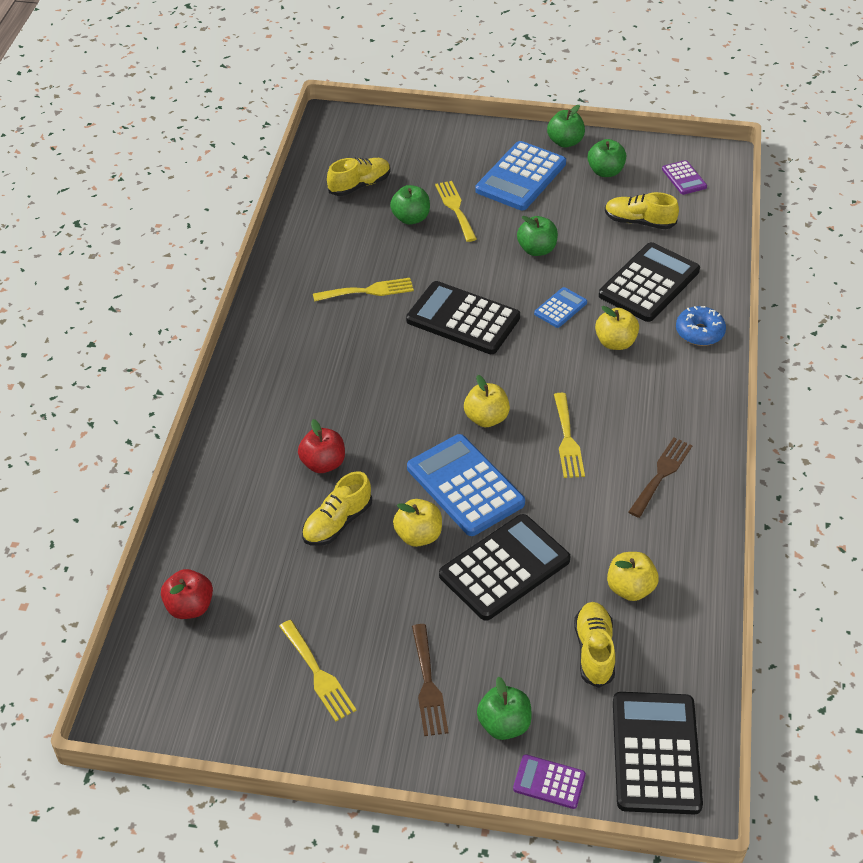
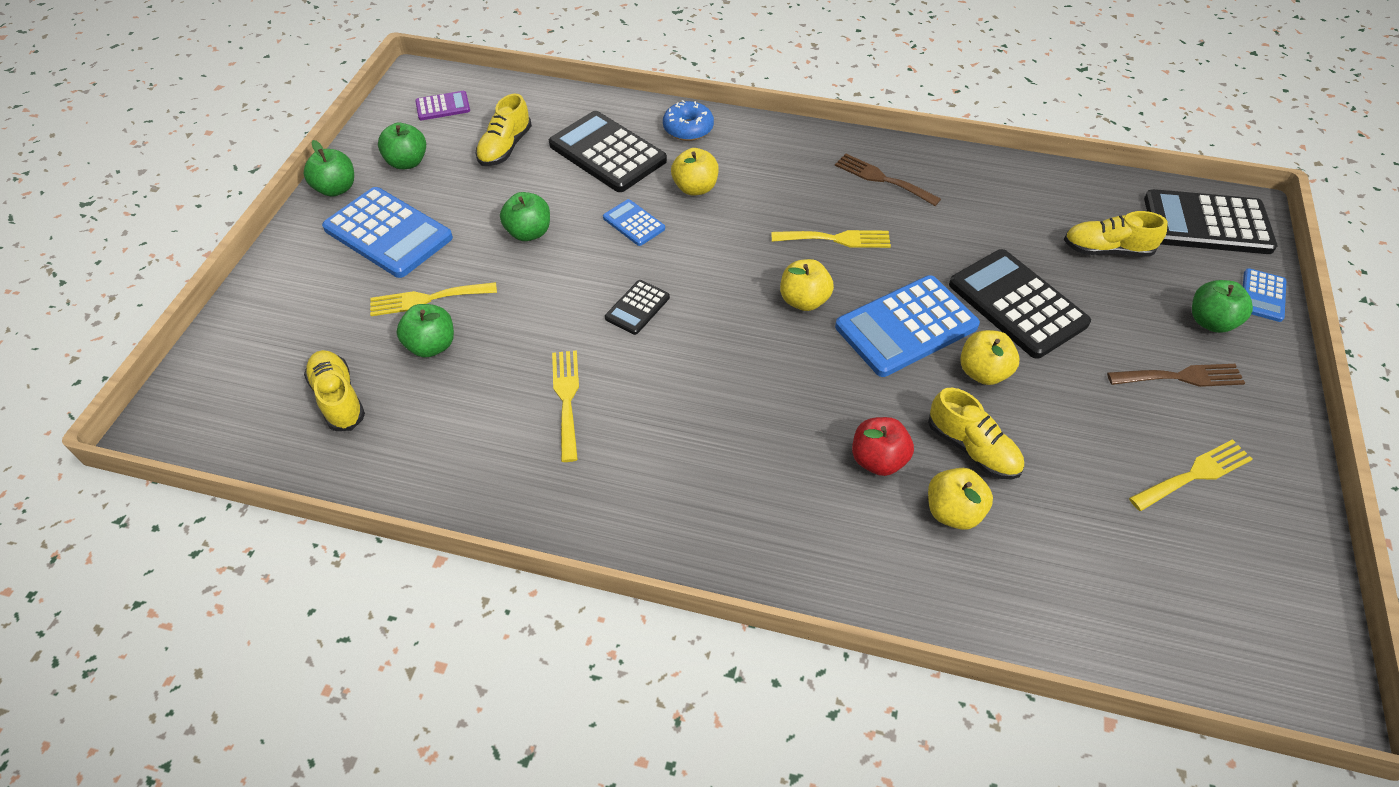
camera: 85 degrees left, 5 degrees up
red apple [161,569,213,619] -> none
black calculator [406,281,520,354] -> black calculator [605,280,670,335], size x0.50
purple calculator [513,754,586,809] -> blue calculator [1243,268,1286,322]
yellow apple [607,552,659,601] -> yellow apple moved to [928,468,993,530]

